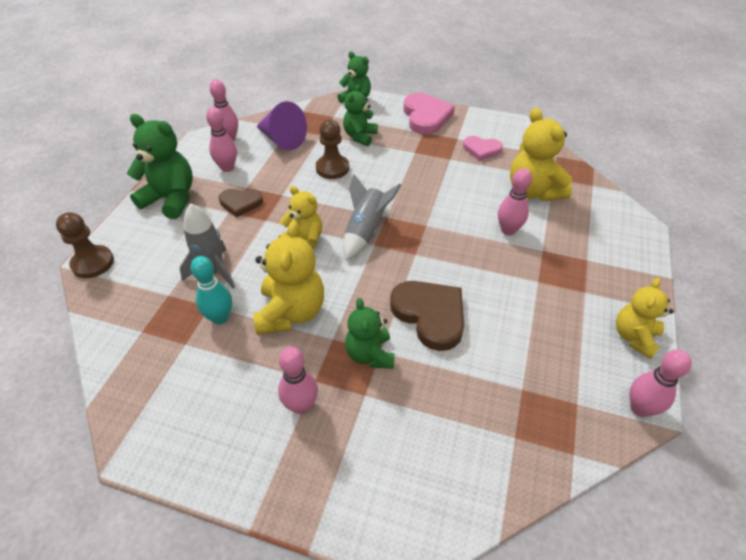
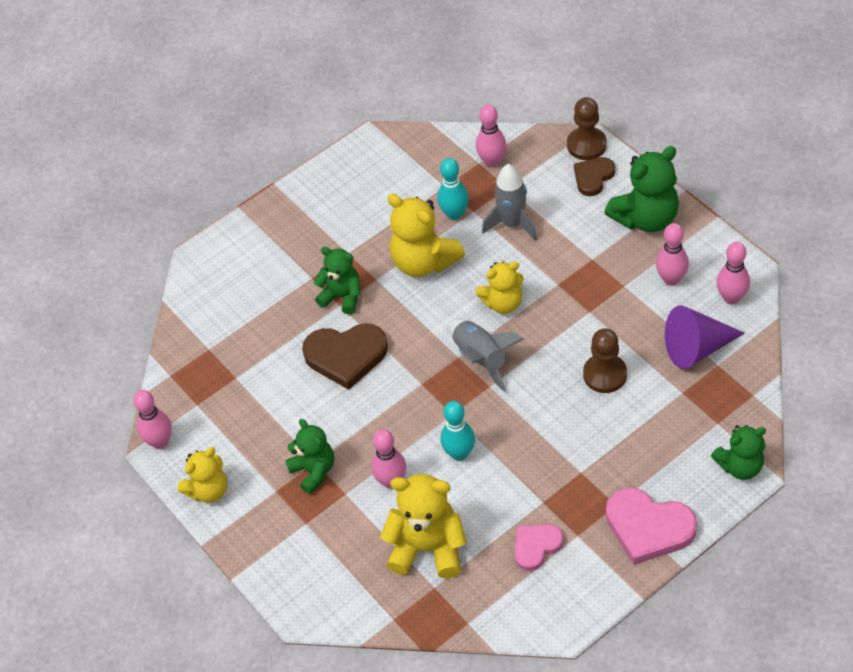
camera: 130 degrees right, 5 degrees up
brown heart [219,189,263,217] -> brown heart moved to [574,157,615,196]
pink bowling pin [278,347,318,414] -> pink bowling pin moved to [476,105,506,167]
green teddy bear [343,84,378,146] -> green teddy bear moved to [285,419,334,494]
yellow teddy bear [616,278,673,359] -> yellow teddy bear turned 75 degrees clockwise [177,447,227,503]
none -> turquoise bowling pin [440,401,475,461]

